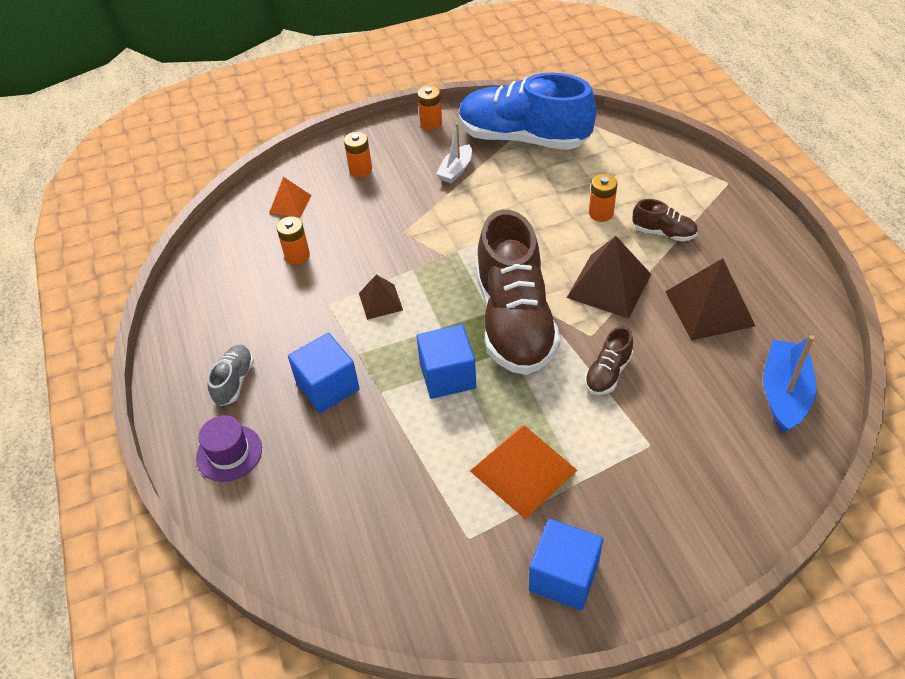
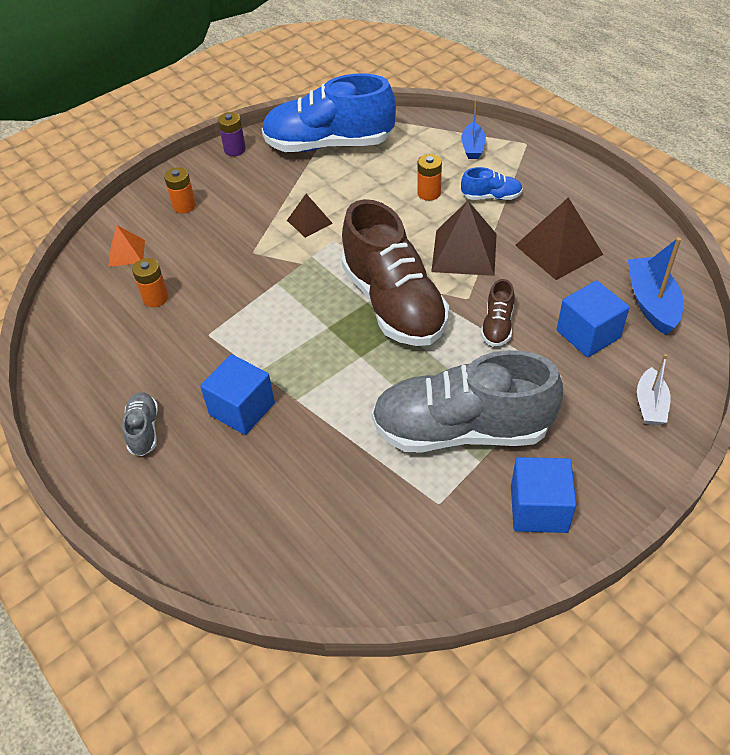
camera: 20 degrees left, 0 degrees up
purple hat [196,415,262,482] -> none
brown pyramid [359,275,403,320] -> brown pyramid moved to [287,194,333,238]
blue cube [416,324,476,399] -> blue cube moved to [557,280,630,357]
orange battery [417,85,442,130] -> purple battery [218,112,246,156]
white boat [436,123,472,184] -> white boat moved to [637,354,671,425]
orange pyramid [470,425,577,519] -> grey shoe [372,350,563,452]
brown shoe [633,199,698,241] -> blue shoe [461,167,523,200]
none -> blue boat [461,99,486,159]

